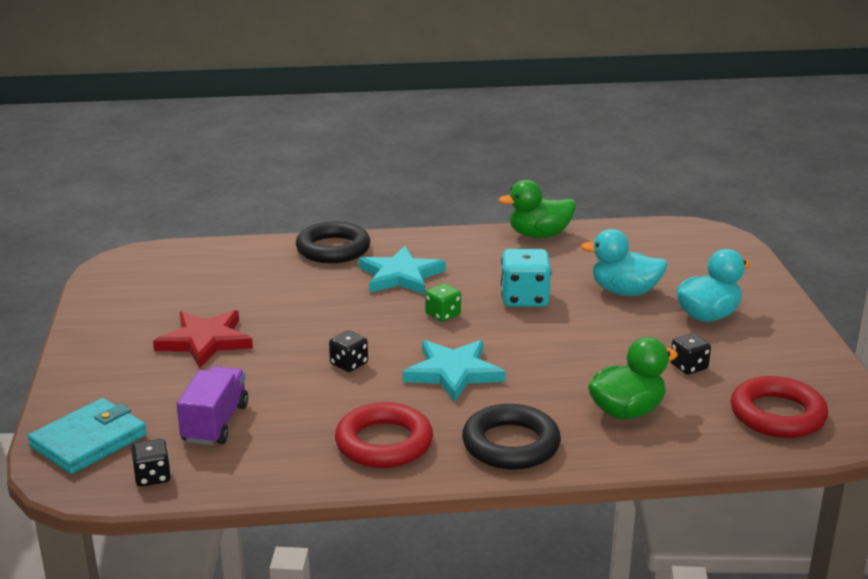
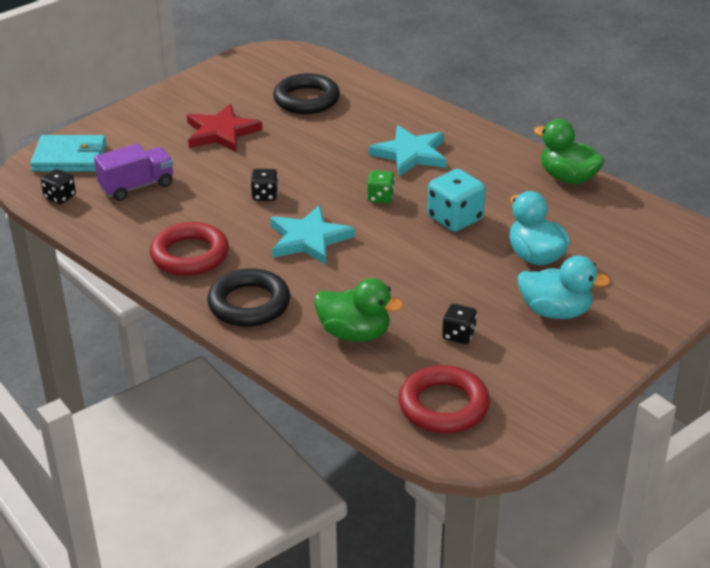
camera: 50 degrees right, 10 degrees up
black ring [296,221,370,263] -> black ring moved to [273,73,340,114]

